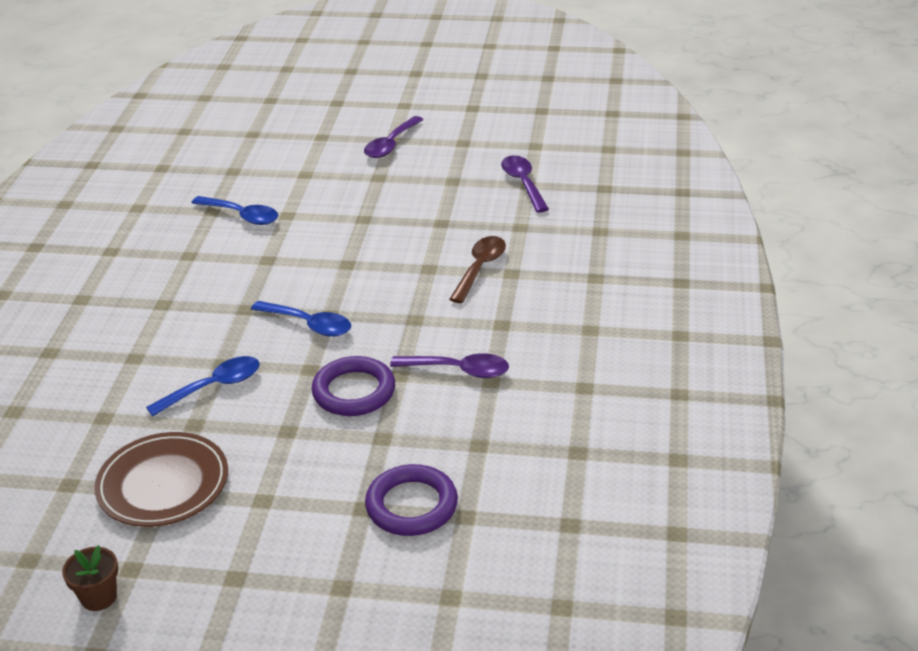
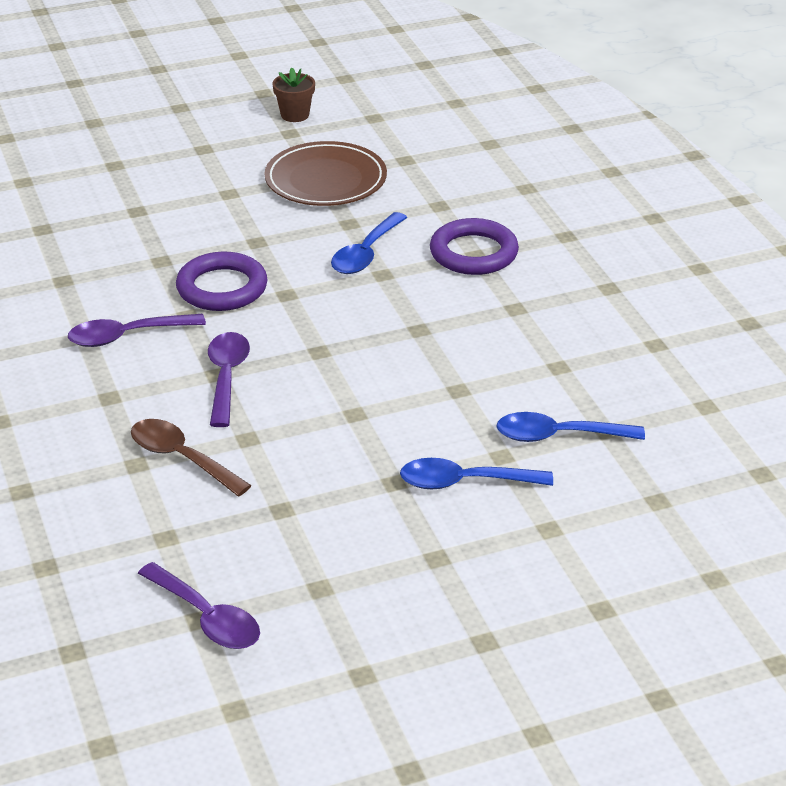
camera: 150 degrees right, 0 degrees up
blue spoon [251,301,351,337] -> blue spoon moved to [400,458,553,489]
purple spoon [364,116,424,158] -> purple spoon moved to [208,332,250,427]
purple ring [365,464,458,536] -> purple ring moved to [430,218,519,275]
brown spoon [449,236,506,303] -> brown spoon turned 135 degrees clockwise [131,419,252,496]

